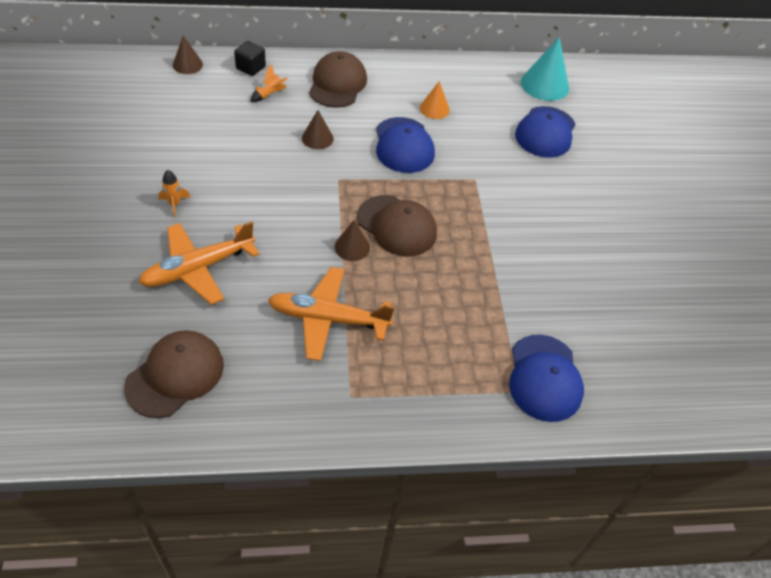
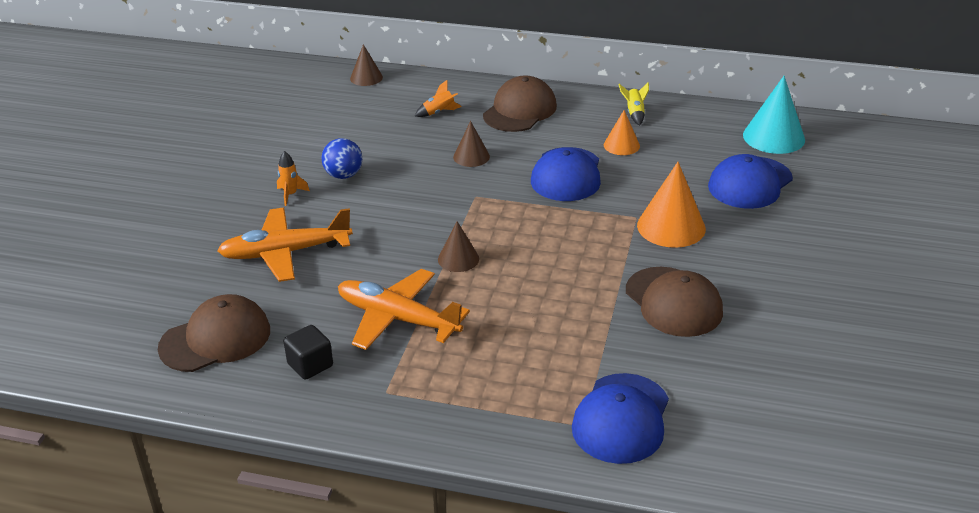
camera: 25 degrees right, 15 degrees down
black cube [234,41,266,76] -> black cube moved to [283,325,333,380]
brown cap [357,195,437,257] -> brown cap moved to [626,267,723,337]
none -> blue ball [322,138,362,179]
none -> yellow rocket [618,82,649,126]
none -> orange cone [637,162,706,248]

